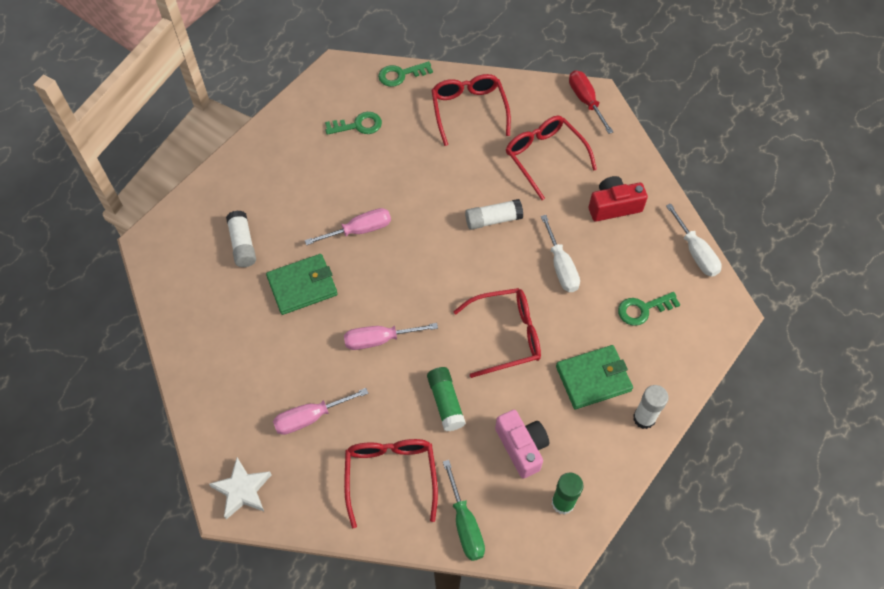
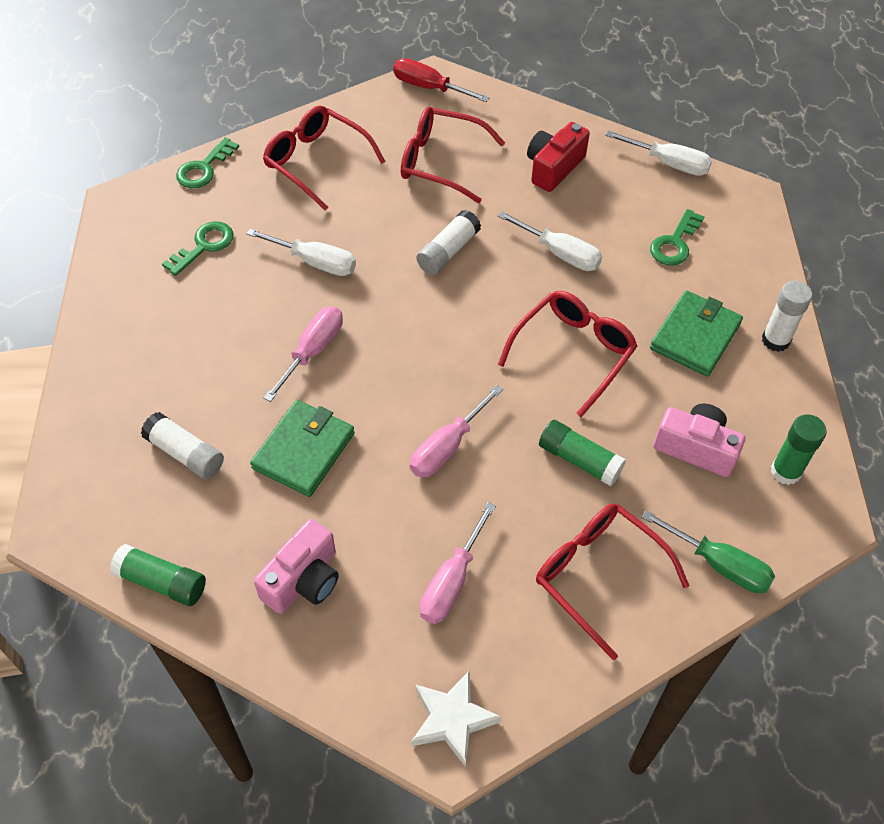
camera: 40 degrees left, 5 degrees down
none -> green glue stick [110,544,206,606]
none -> white screwdriver [246,228,356,276]
none -> pink camera [254,519,339,614]

